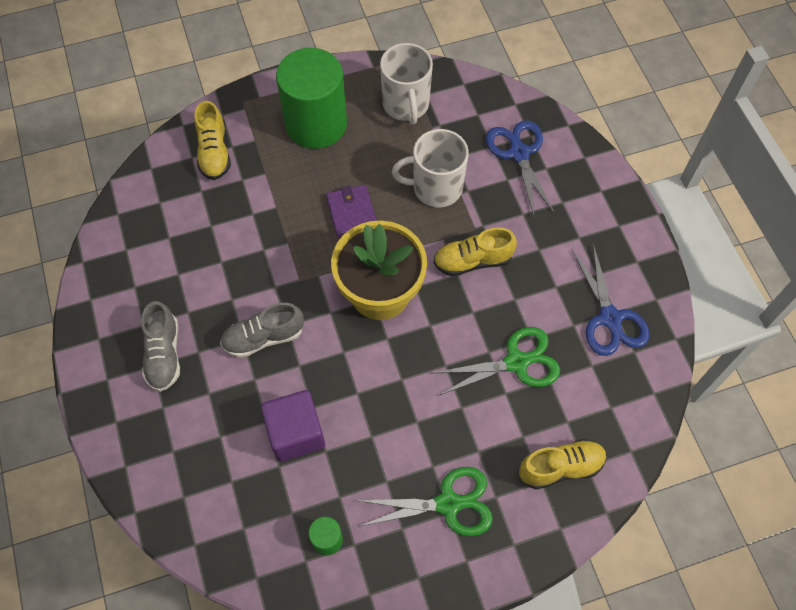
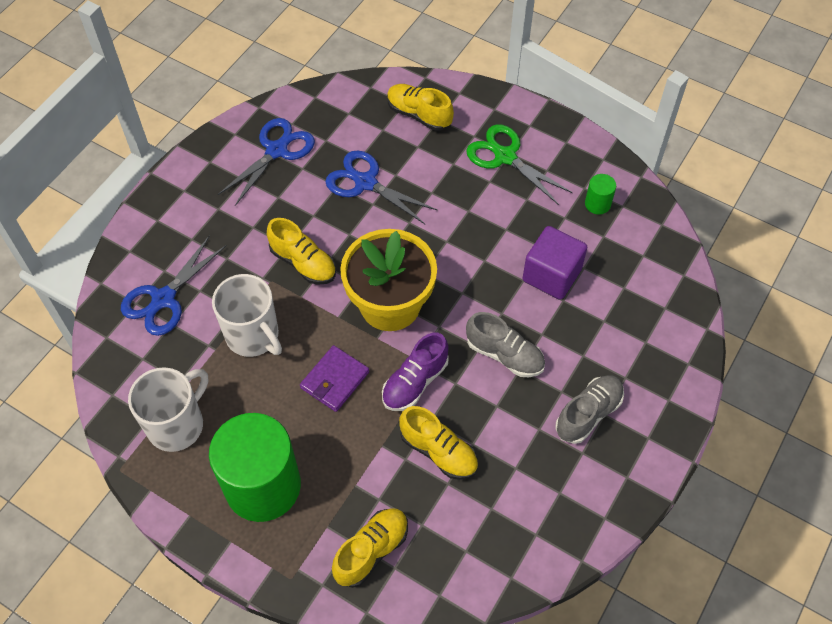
camera: 130 degrees left, 5 degrees down
green scissors [433,327,560,396] -> blue scissors [325,150,438,224]
none -> purple shoe [382,333,449,411]
none -> yellow shoe [399,406,478,480]

